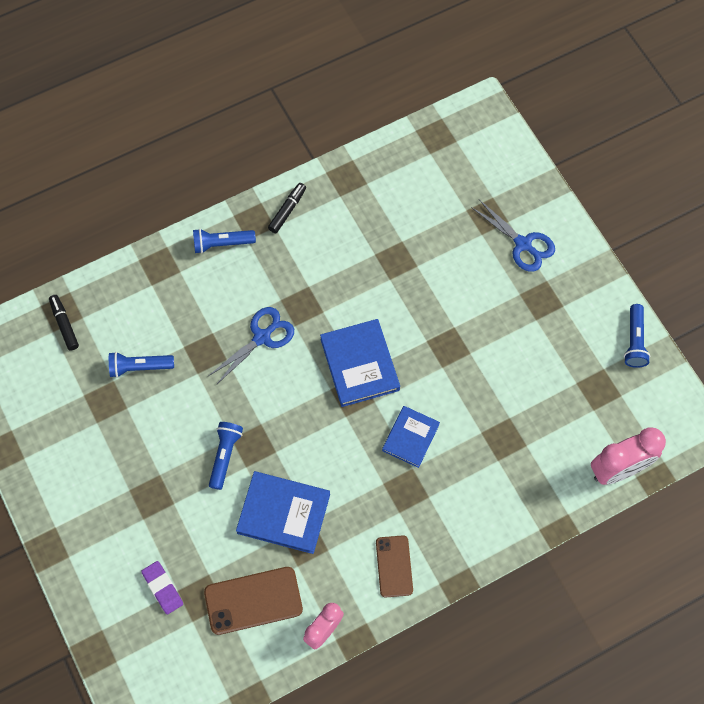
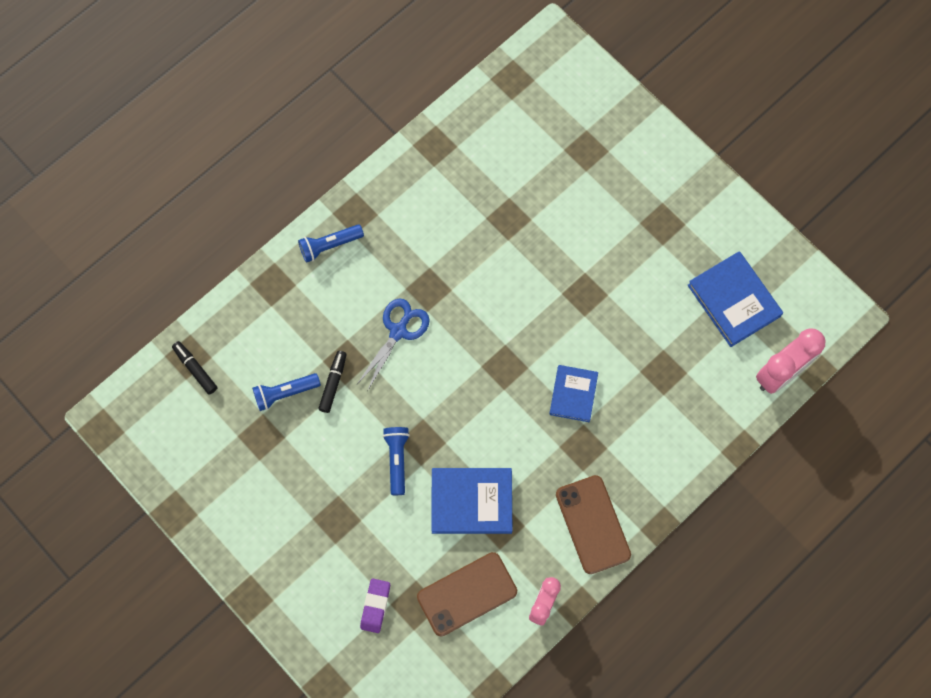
camera: 15 degrees left, 5 degrees up
purple eraser [141,561,183,614] -> purple eraser turned 60 degrees clockwise [360,579,390,633]
black marker [268,183,306,233] -> black marker moved to [318,351,347,413]
blue book [320,319,400,407] -> blue book moved to [688,251,783,347]
brown phone [376,535,413,597] -> brown phone [556,475,631,574], size x1.53
blue scissors [471,200,555,272] -> none
blue flashlight [624,304,650,368] -> none

